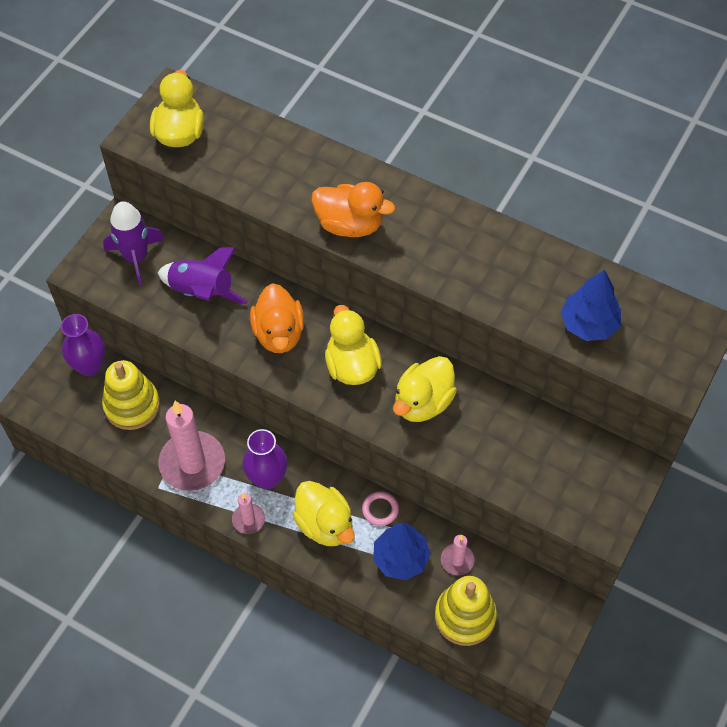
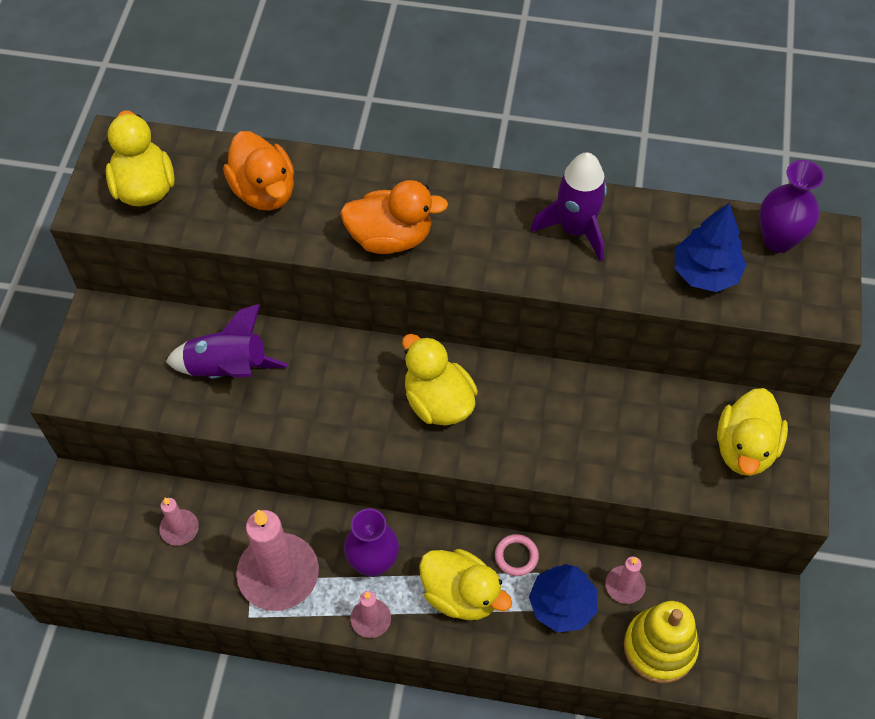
camera: 20 degrees left, 0 degrees up
purple vase [61,314,105,376] -> purple vase moved to [760,160,824,253]
yellow stacking toy [102,360,160,430] -> pink candle [159,498,199,546]
purple rocket [103,201,165,286] -> purple rocket moved to [531,152,607,262]
orange duck [250,283,304,353] -> orange duck moved to [223,131,294,211]
yellow duck [393,356,457,422] -> yellow duck moved to [717,388,788,476]

